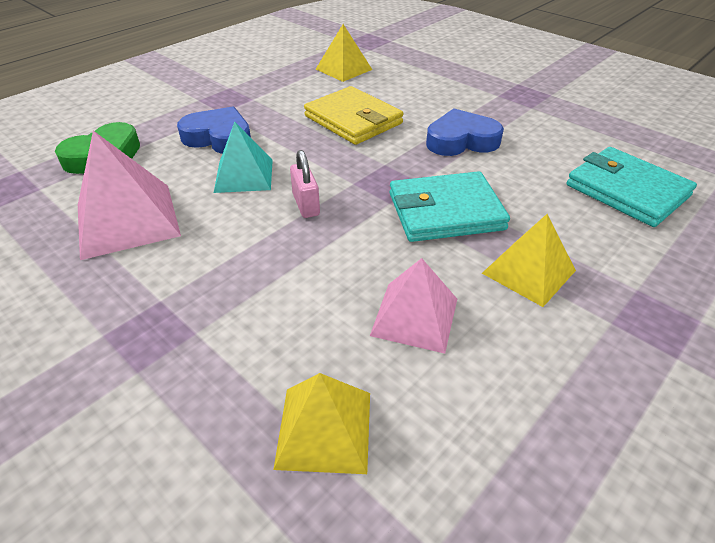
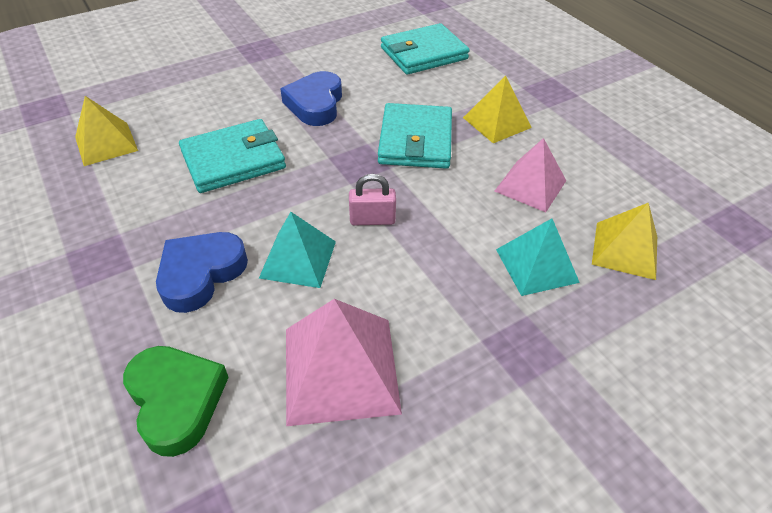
camera: 75 degrees left, 5 degrees up
yellow wallet [304,86,404,145] -> turquoise wallet [179,119,286,193]
none -> turquoise pyramid [496,218,580,296]

